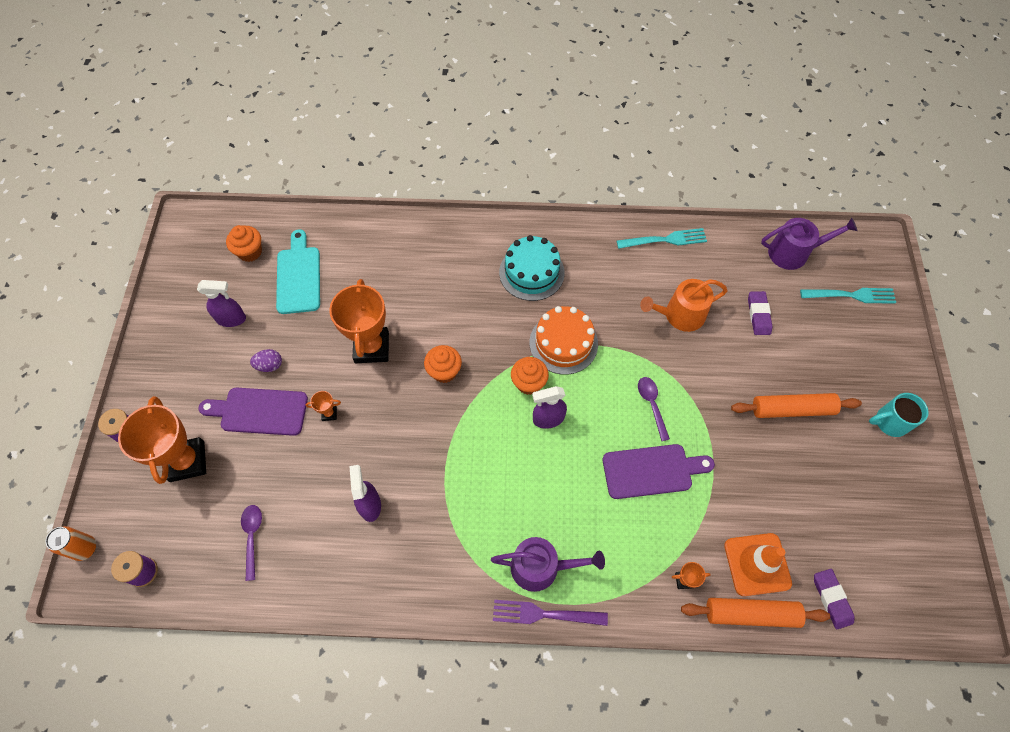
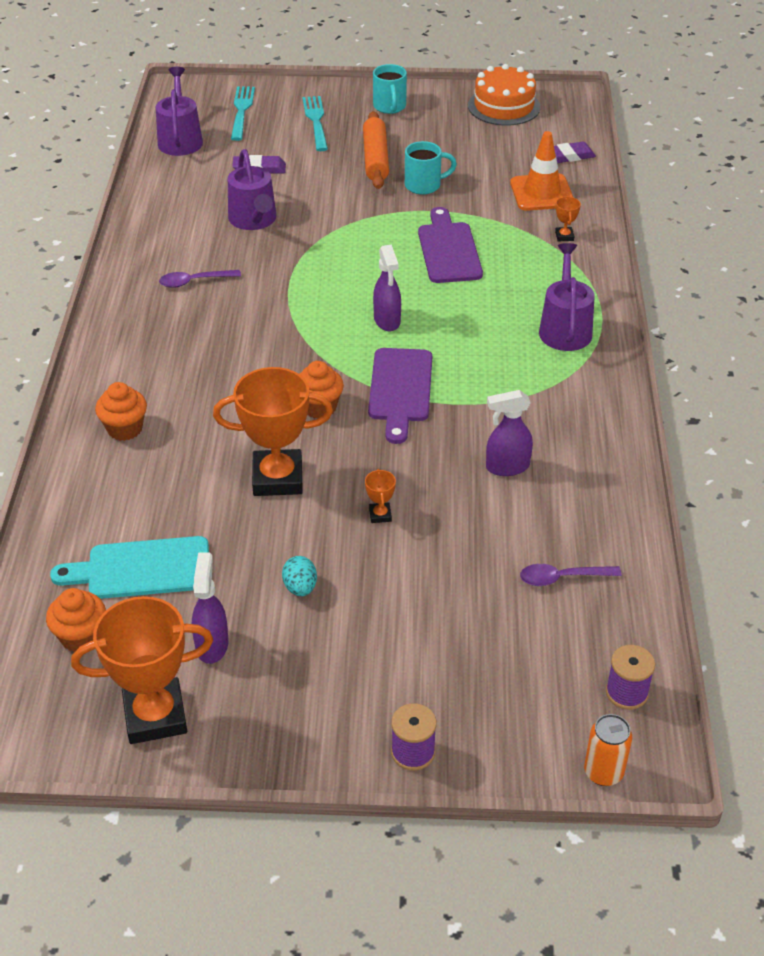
camera: 90 degrees left, 20 degrees down
orange trophy [118,396,206,484] -> orange trophy moved to [71,596,213,744]
purple cutting board [199,388,308,436] -> purple cutting board moved to [368,348,432,444]
purple egg [250,349,282,372] -> turquoise egg [282,556,317,596]
purple fork [493,600,608,626] -> none
turquoise cake [499,235,565,301] -> none
orange cupcake [511,357,549,395] -> orange cupcake moved to [95,382,147,441]
orange cake [529,306,598,375] -> orange cake moved to [468,64,541,126]
turquoise fork [617,228,707,249] -> turquoise fork moved to [302,96,328,151]
purple spoon [638,377,670,441] -> purple spoon moved to [159,270,241,288]
orange watering can [640,279,728,332] -> purple watering can [228,149,277,230]
orange rolling pin [681,598,830,628] -> none
none -> turquoise mug [405,141,457,195]

